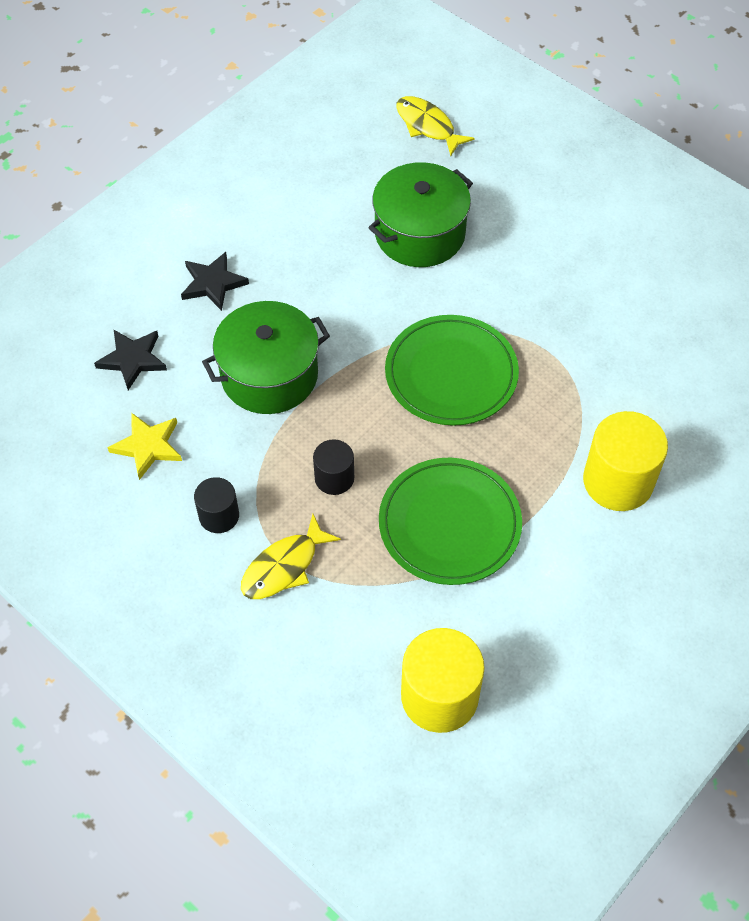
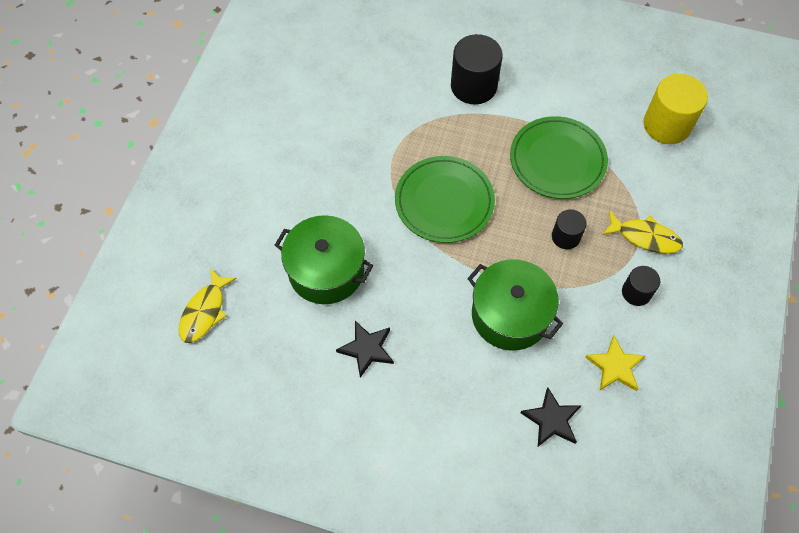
camera: 115 degrees left, 5 degrees up
black star [181,252,249,311] -> black star moved to [336,321,394,378]
yellow cylinder [583,411,668,511] -> black cylinder [451,34,503,104]

